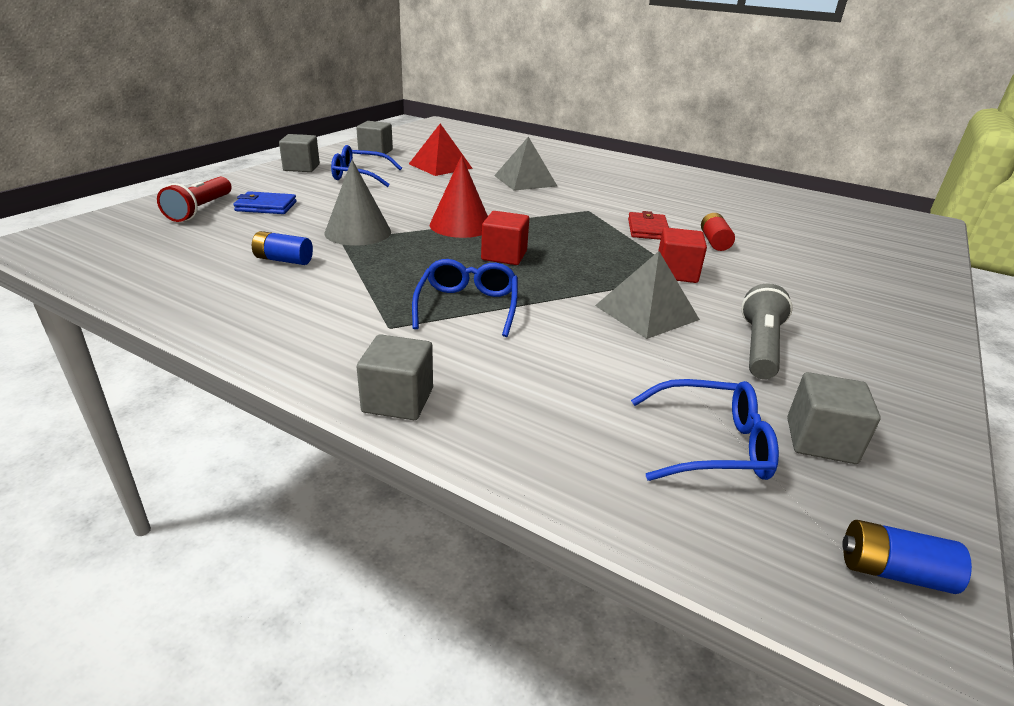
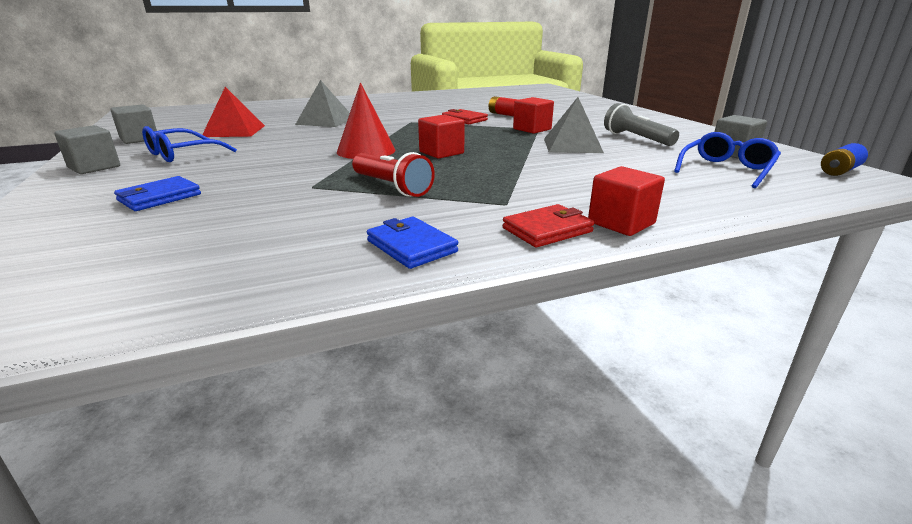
camera: 50 degrees left, 5 degrees down
red flashlight [157,177,232,222] -> red flashlight moved to [352,152,435,197]
blue battery [252,231,313,265] -> none
grey cone [325,160,391,246] -> none
grey cube [357,334,433,420] -> red cube [588,166,665,236]
blue glasses [412,259,518,337] -> none
none -> blue wallet [367,217,458,269]
none -> red wallet [503,204,594,248]

